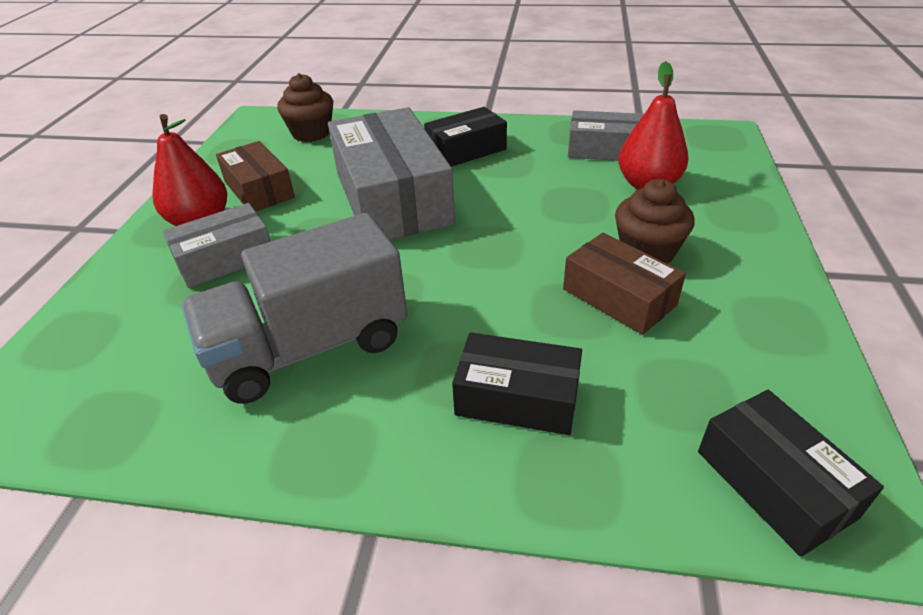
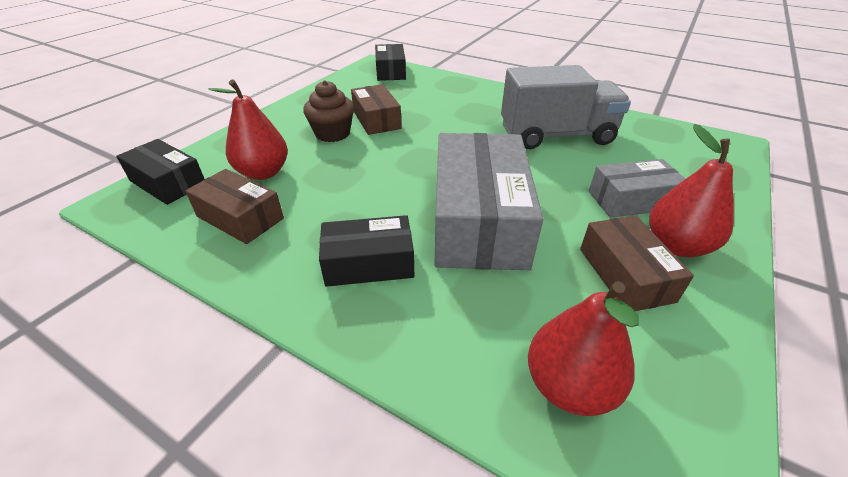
camera: 160 degrees left, 0 degrees up
brown cupcake [277,73,333,142] -> red pear [528,281,639,416]
black box [452,332,582,435] -> black box moved to [116,139,204,205]
grey box [568,110,644,161] -> brown box [185,169,284,244]

